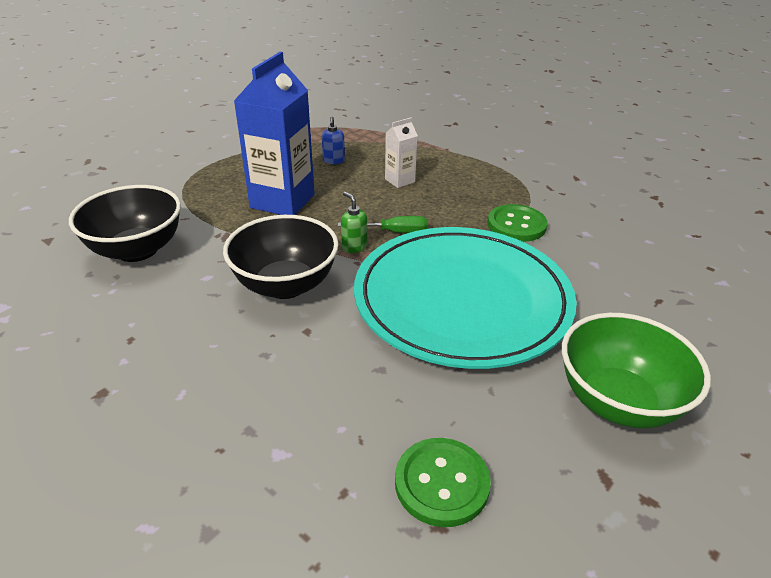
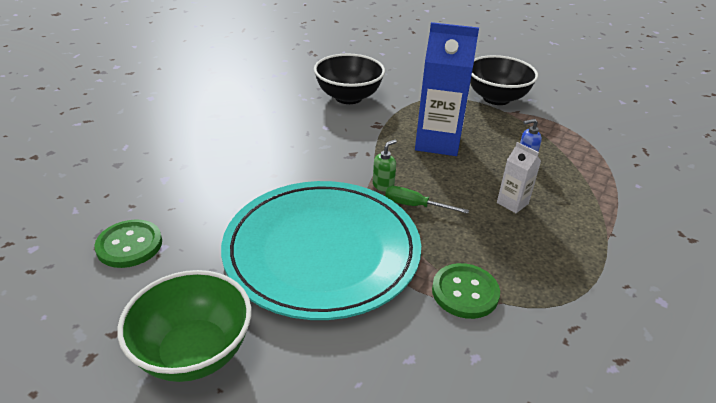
camera: 80 degrees right, 0 degrees up
black bowl [223,215,339,299] -> black bowl moved to [470,55,538,105]
green screwdriver [338,216,428,233] -> green screwdriver turned 120 degrees clockwise [385,186,469,214]

